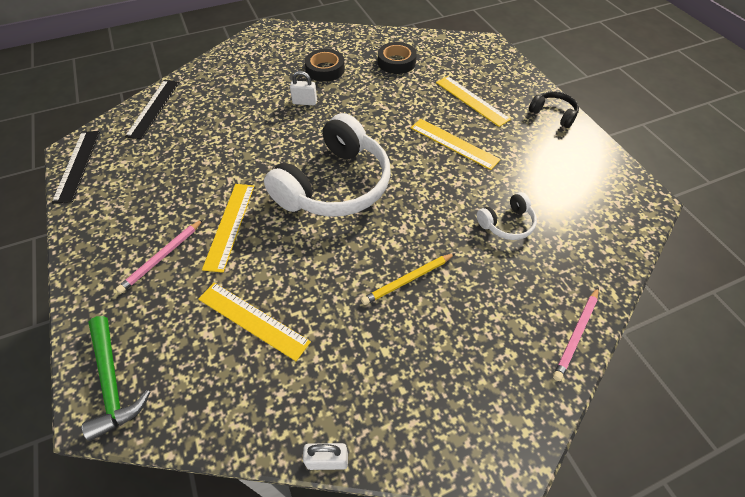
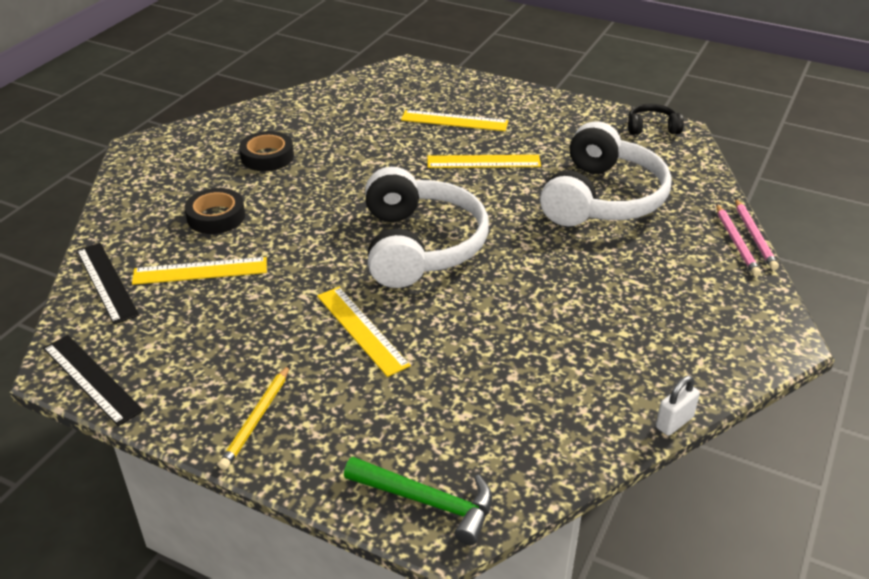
camera: 40 degrees left, 15 degrees down
pink pencil [116,219,203,293] -> pink pencil moved to [735,198,779,270]
yellow ruler [198,282,311,361] -> yellow ruler moved to [132,257,267,285]
white padlock [290,71,317,105] -> none
yellow pencil [361,253,455,305] -> yellow pencil moved to [218,365,290,470]
black tape [378,42,417,74] -> black tape moved to [184,188,245,234]
white headphones [477,192,537,240] -> white headphones [540,121,672,226], size x2.23
black headphones [529,91,579,128] -> black headphones moved to [628,104,684,135]

